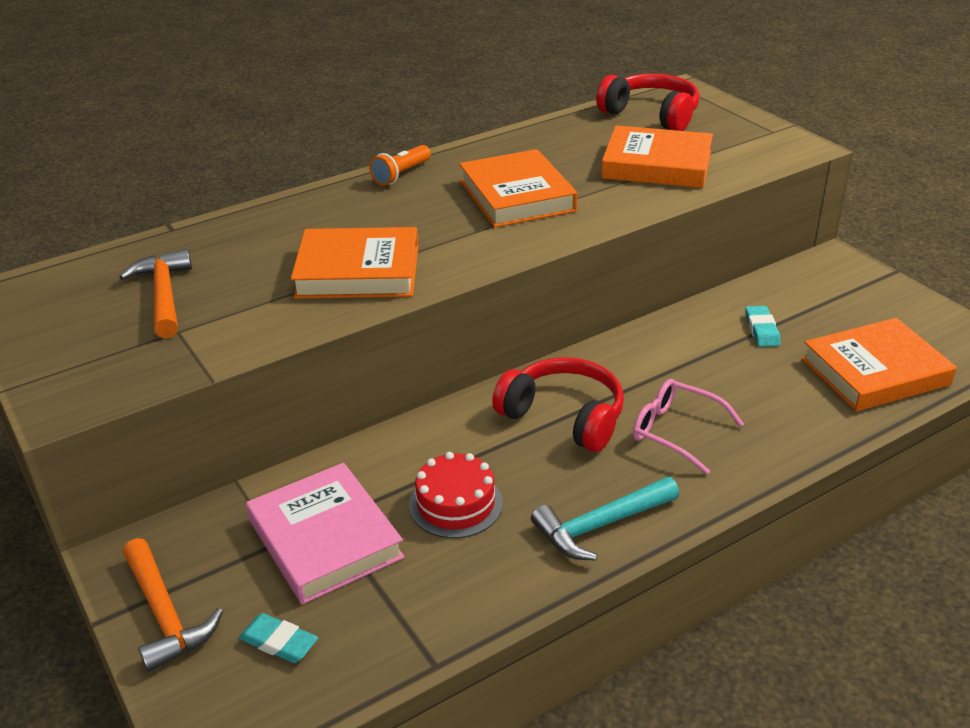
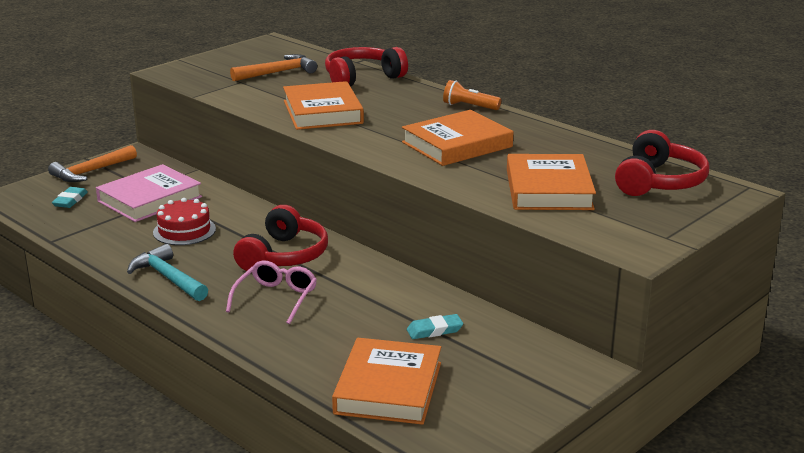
camera: 75 degrees right, 10 degrees down
orange book [801,318,957,412] -> orange book turned 45 degrees clockwise [332,338,441,425]
none -> red headphones [325,47,408,87]

